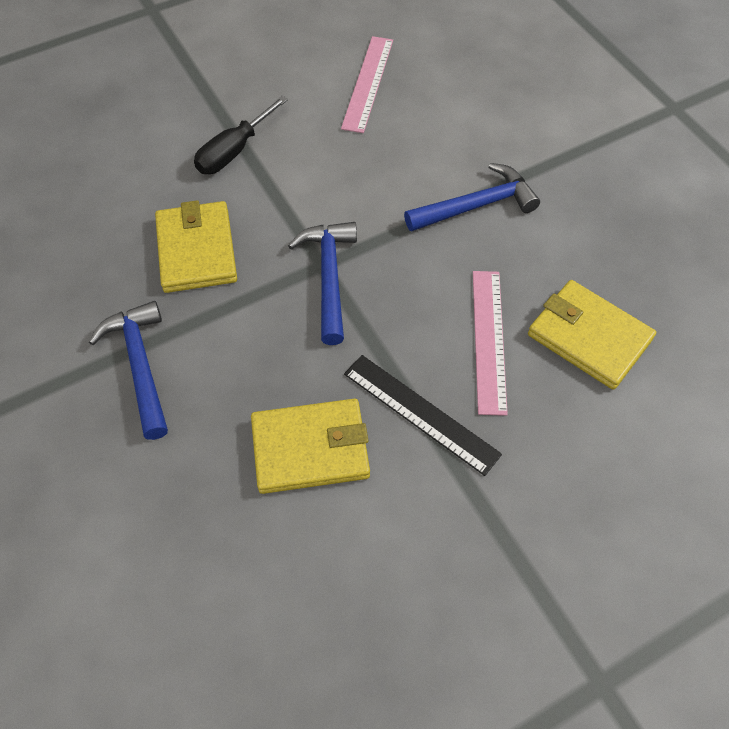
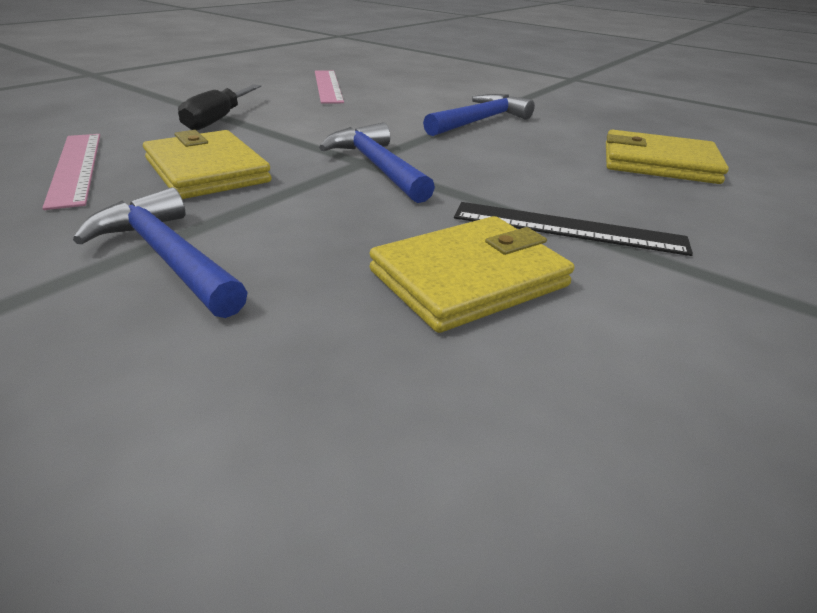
camera: 25 degrees left, 25 degrees down
pink ruler [473,271,508,416] -> pink ruler moved to [42,134,100,210]

